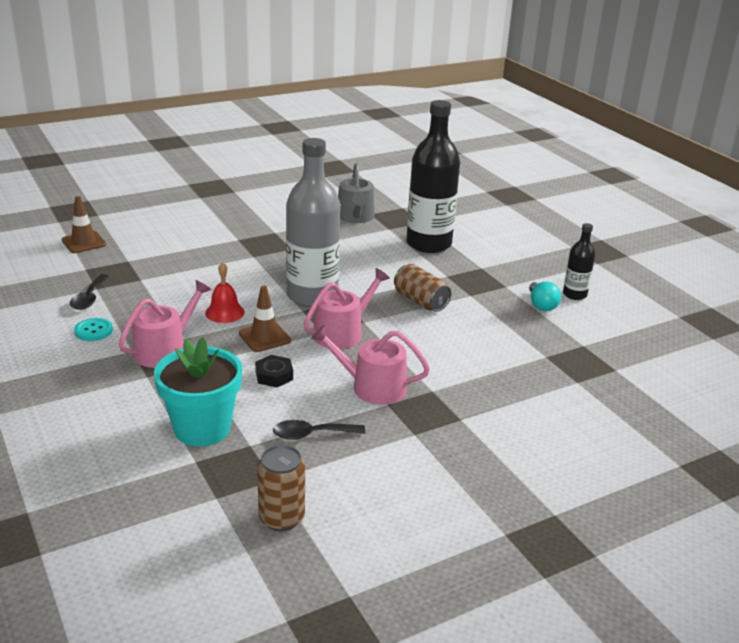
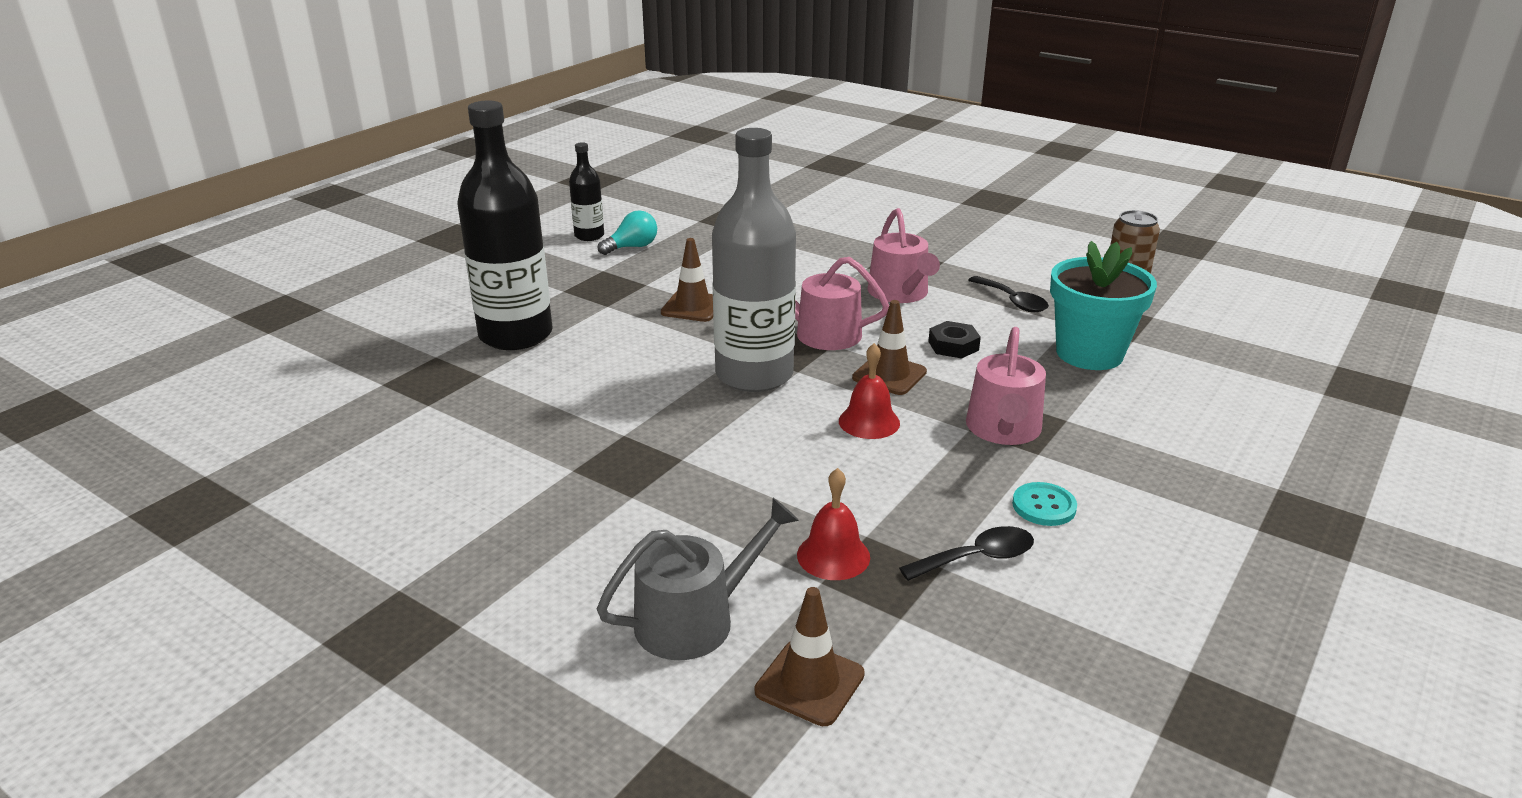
camera: 115 degrees left, 0 degrees up
pink watering can [119,280,211,368] -> pink watering can turned 90 degrees counterclockwise [966,327,1046,445]
grey watering can [338,163,375,223] -> grey watering can moved to [597,498,799,660]
brown can [394,264,451,312] -> brown traffic cone [661,238,713,322]
none -> red bell [797,468,870,580]

